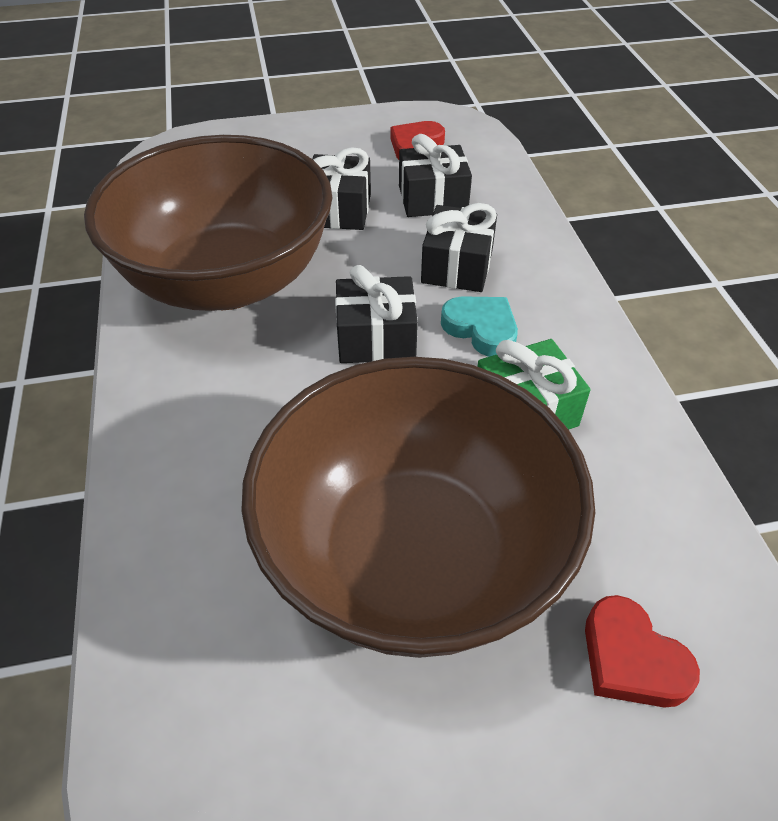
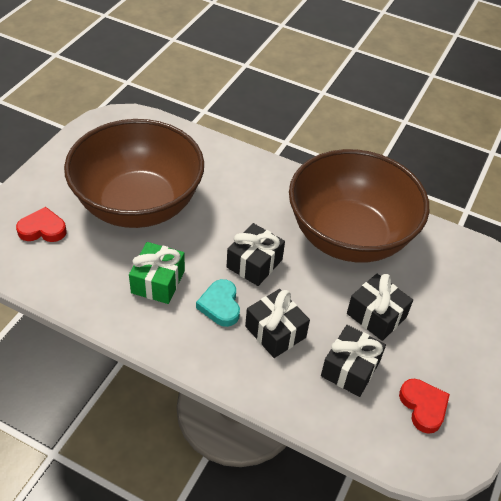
camera: 125 degrees right, 0 degrees up
turquoise heart [441,296,518,357] -> turquoise heart turned 90 degrees clockwise [196,279,240,327]

